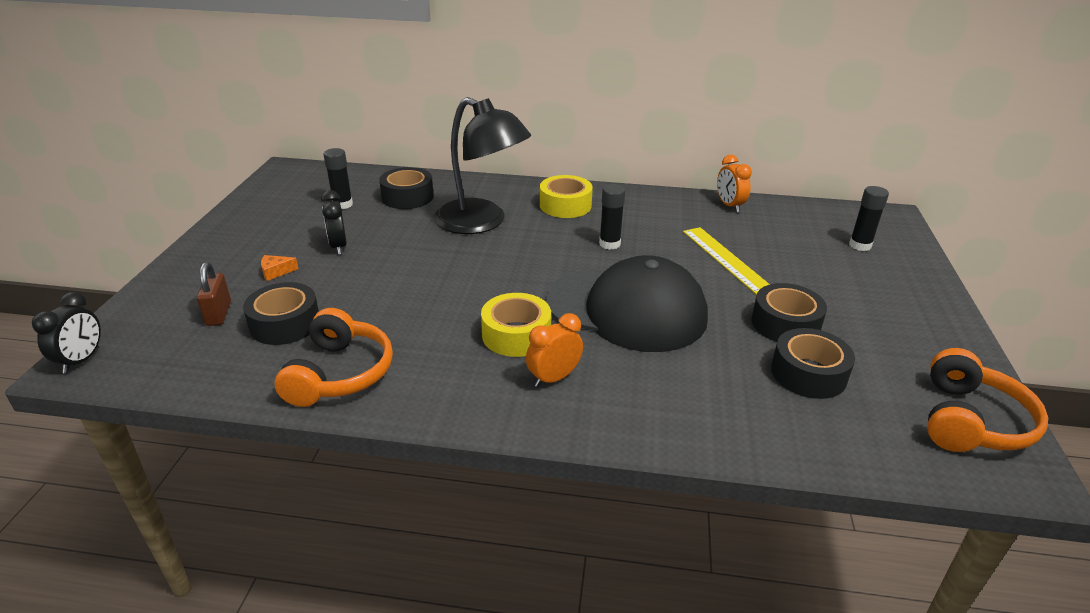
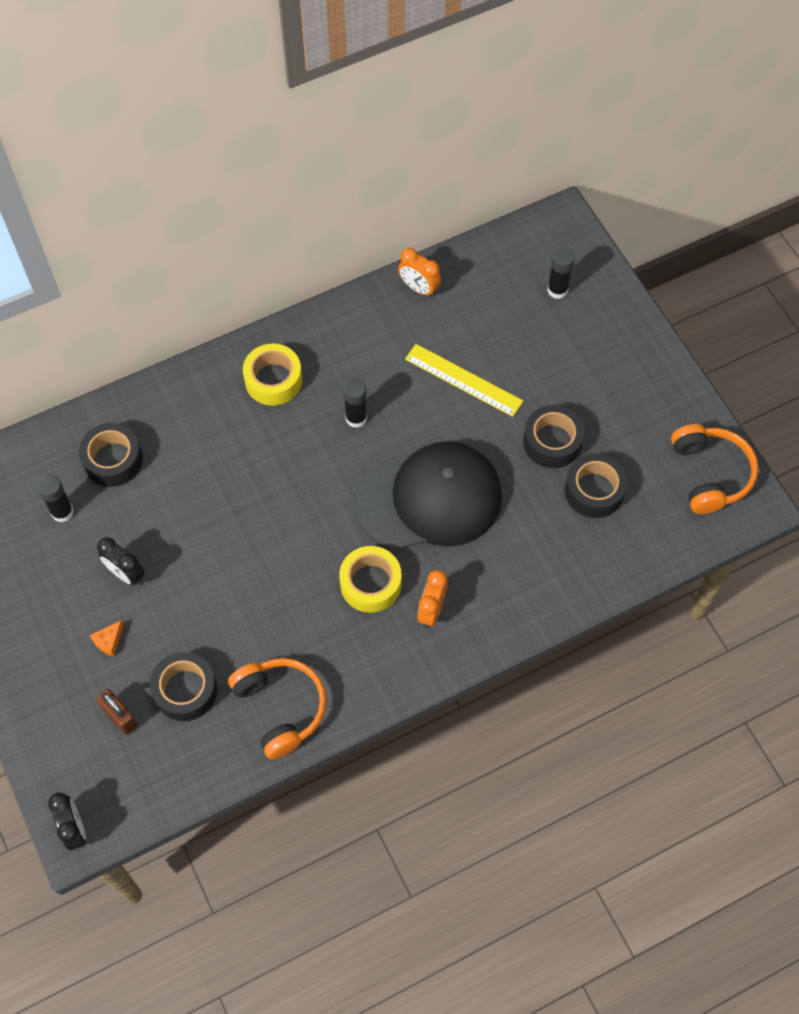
camera: 35 degrees left, 30 degrees up
black lamp [434,97,531,234] -> none

